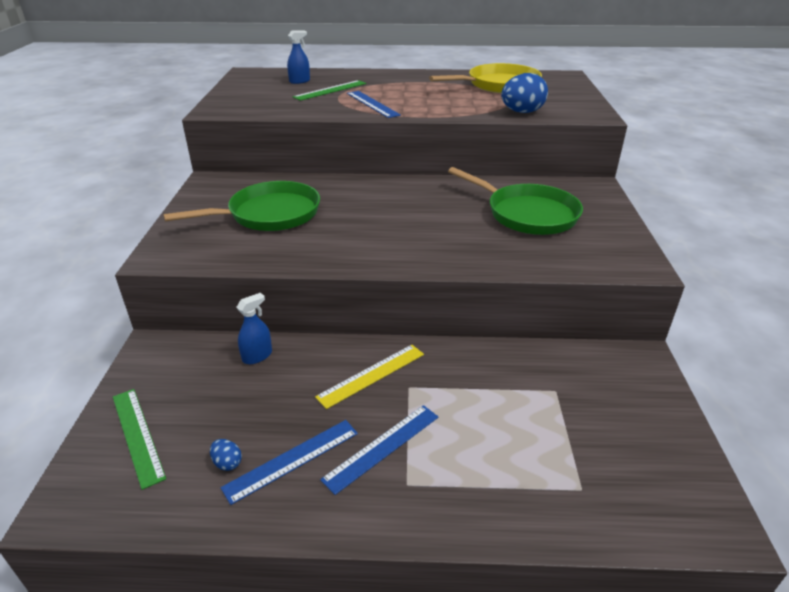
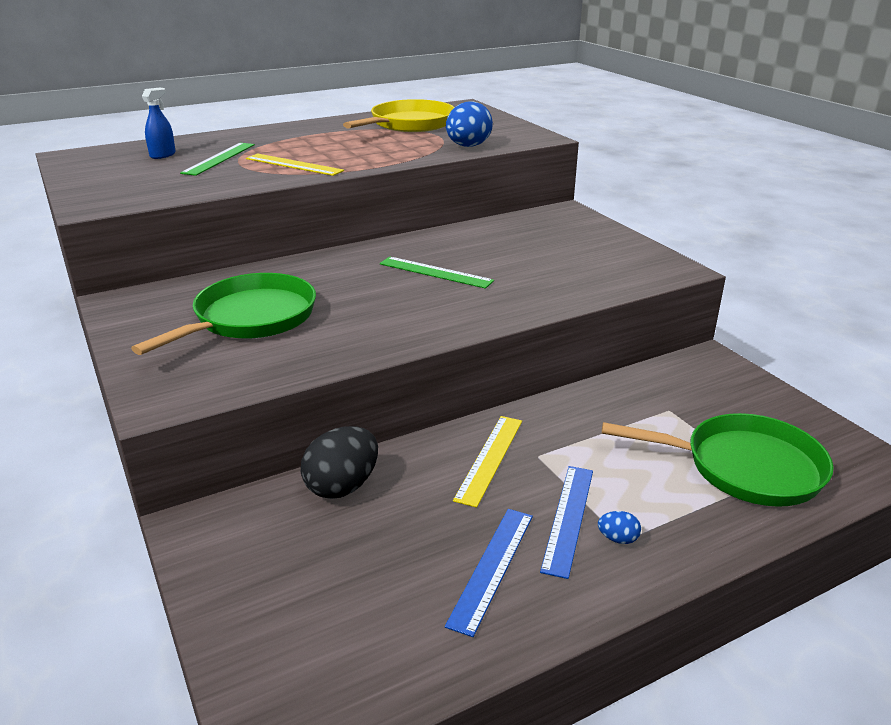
camera: 30 degrees left, 5 degrees down
green ruler [113,389,166,490] -> green ruler moved to [380,257,494,289]
blue egg [210,439,242,471] -> blue egg moved to [598,511,641,544]
blue spray bottle [236,293,272,364] -> black egg [301,426,378,499]
blue ruler [347,91,401,118] -> yellow ruler [246,153,344,176]
green pan [448,167,583,235] -> green pan moved to [602,413,834,507]

